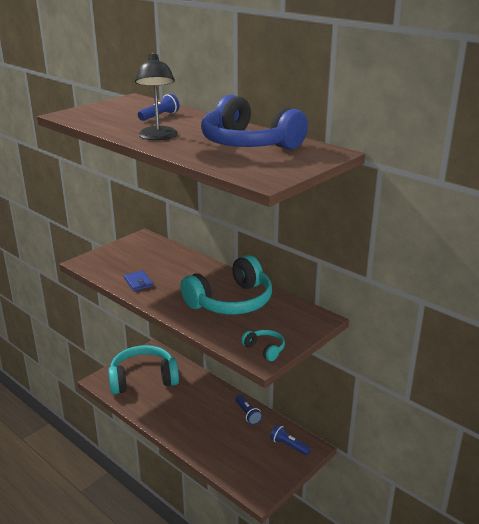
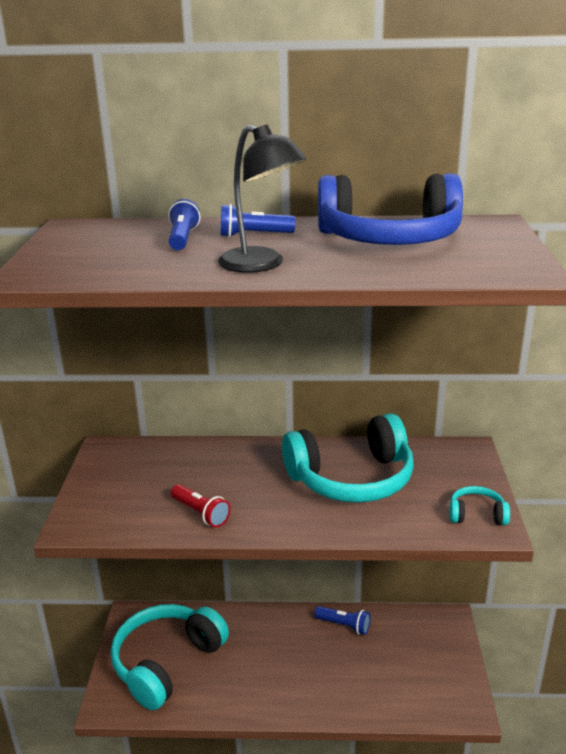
camera: 40 degrees left, 0 degrees up
blue wallet [124,270,153,291] -> red flashlight [171,484,231,527]
turquoise headphones [181,255,272,314] -> turquoise headphones turned 60 degrees clockwise [282,413,414,503]
blue flashlight [270,424,311,456] -> blue flashlight moved to [221,204,295,237]

